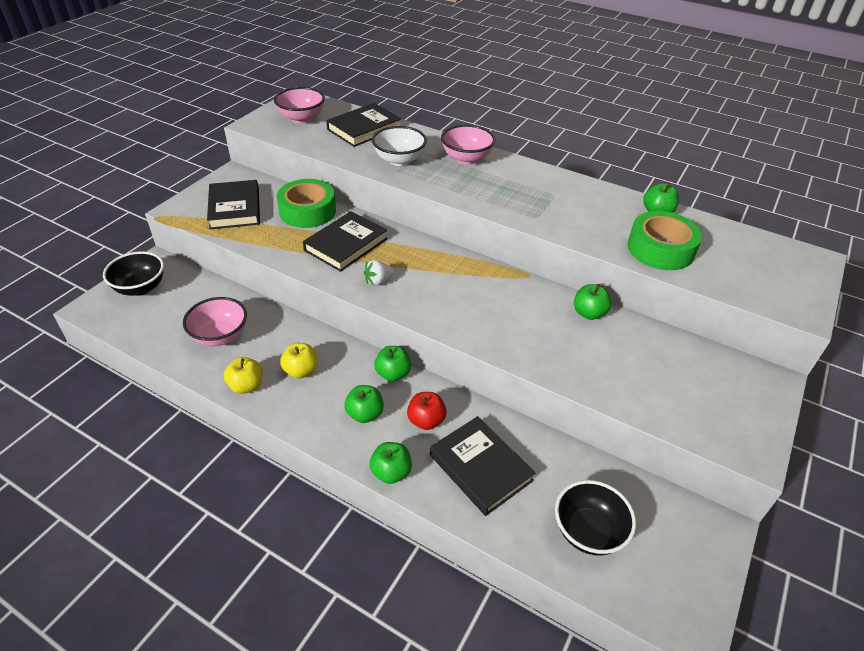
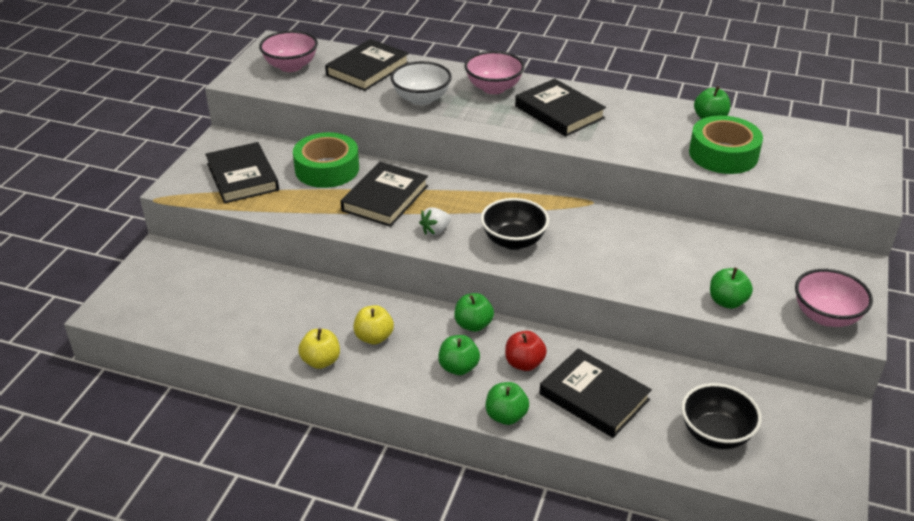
camera: 10 degrees left, 5 degrees down
black bowl [103,251,164,296] -> black bowl moved to [481,198,549,250]
pink bowl [183,297,247,346] -> pink bowl moved to [795,269,873,327]
green apple [574,284,611,320] -> green apple moved to [710,267,753,309]
none -> black book [515,79,606,137]

